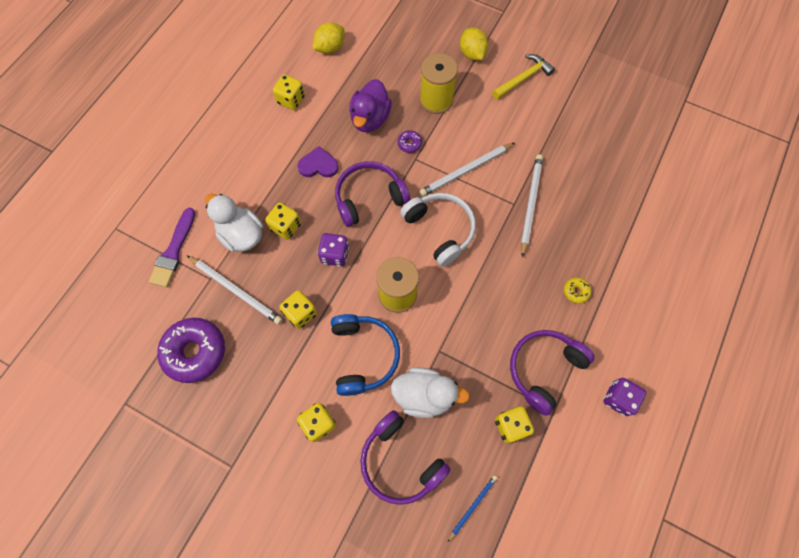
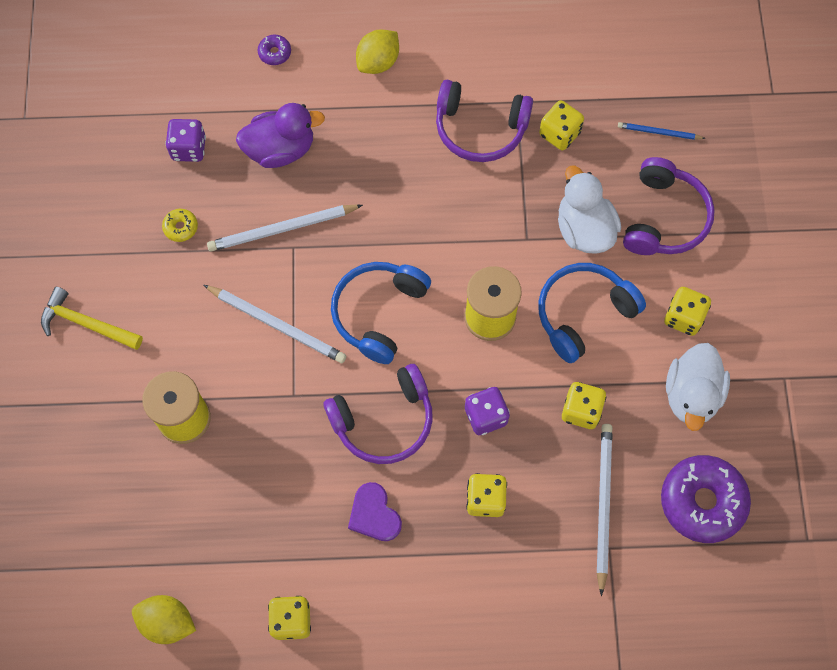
camera: 120 degrees left, 0 degrees up
purple brush [149,208,195,287] -> none
white duck [205,194,263,252] -> white duck moved to [666,343,730,431]
purple headphones [335,161,410,227] -> purple headphones turned 60 degrees counterclockwise [324,364,433,464]
purple duck [349,79,392,132] -> purple duck moved to [236,103,325,168]
purple donut [398,130,422,153] -> purple donut moved to [258,35,291,65]
white headphones [400,193,476,266] -> blue headphones [331,262,431,364]
yellow lemon [460,27,488,60] -> yellow lemon moved to [356,29,399,74]
yellow donut [564,277,591,304] -> yellow donut moved to [162,209,198,242]
purple dice [603,378,646,416] -> purple dice moved to [165,119,206,162]

